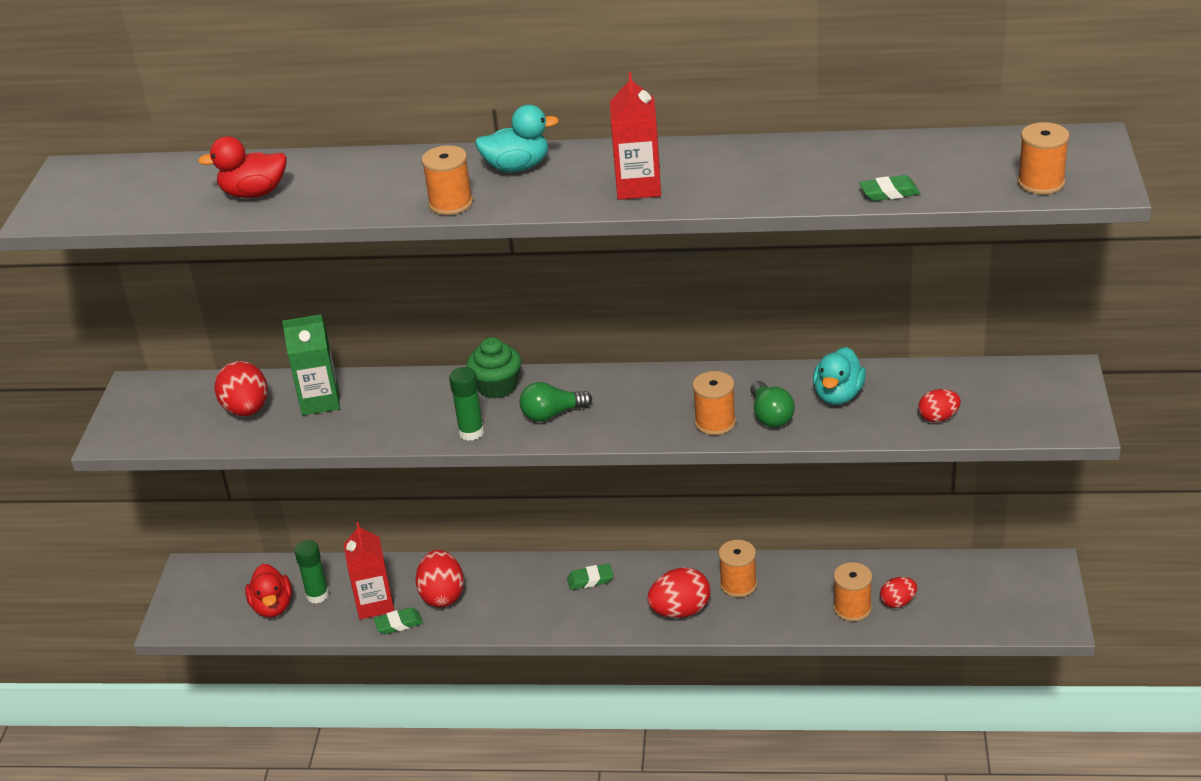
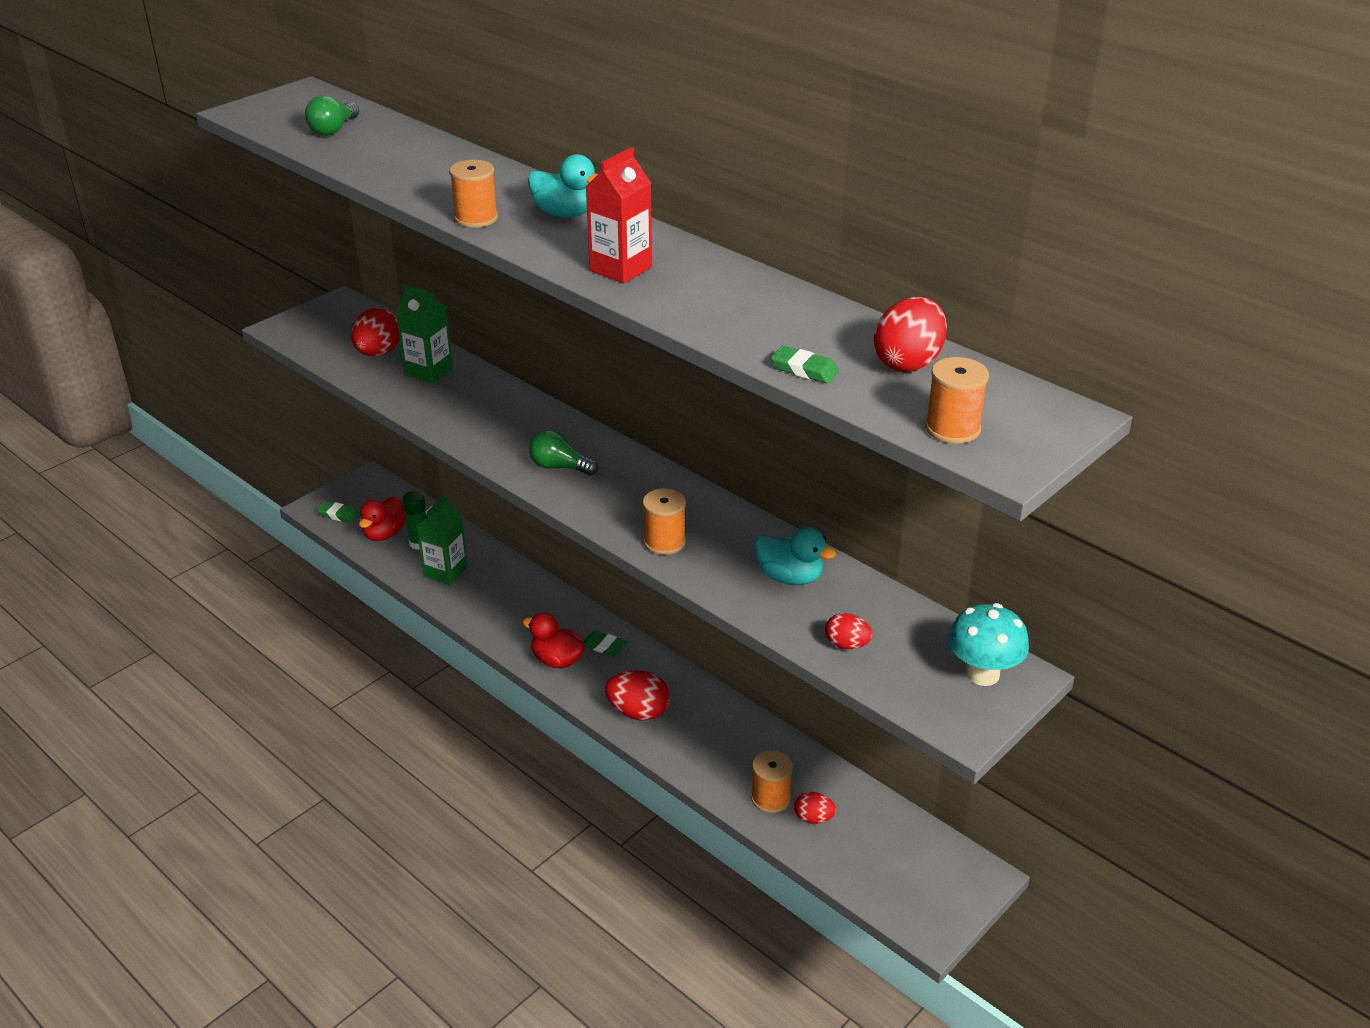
camera: 35 degrees right, 0 degrees up
red duck [198,136,287,198] -> red duck moved to [522,612,585,669]
red carton [344,522,394,619] -> green carton [416,494,468,585]
green eraser [374,607,423,634] -> green eraser moved to [317,501,359,523]
red egg [416,550,464,607] -> red egg moved to [874,297,947,372]
green glue stick [449,367,484,441] -> none
green cupcake [466,337,521,399] -> none
orange spool [719,540,757,597] -> none
green light bulb [750,381,795,427] -> green light bulb moved to [305,96,359,136]
turquoise duck [813,347,866,405] -> turquoise duck turned 120 degrees counterclockwise [754,527,836,585]
none -> turquoise mushroom [948,603,1029,686]

